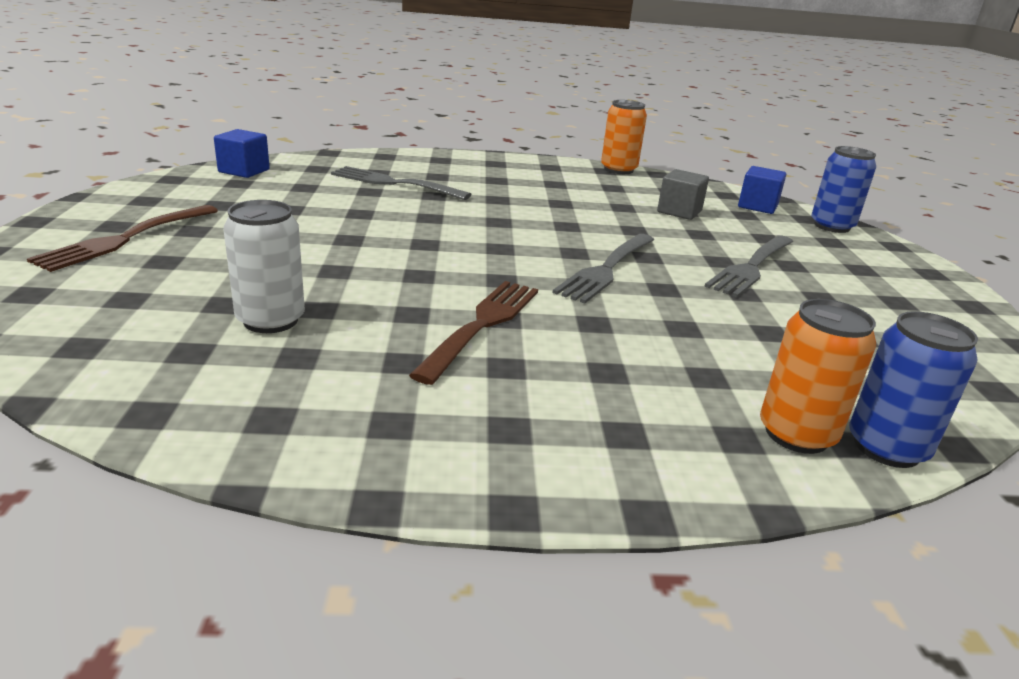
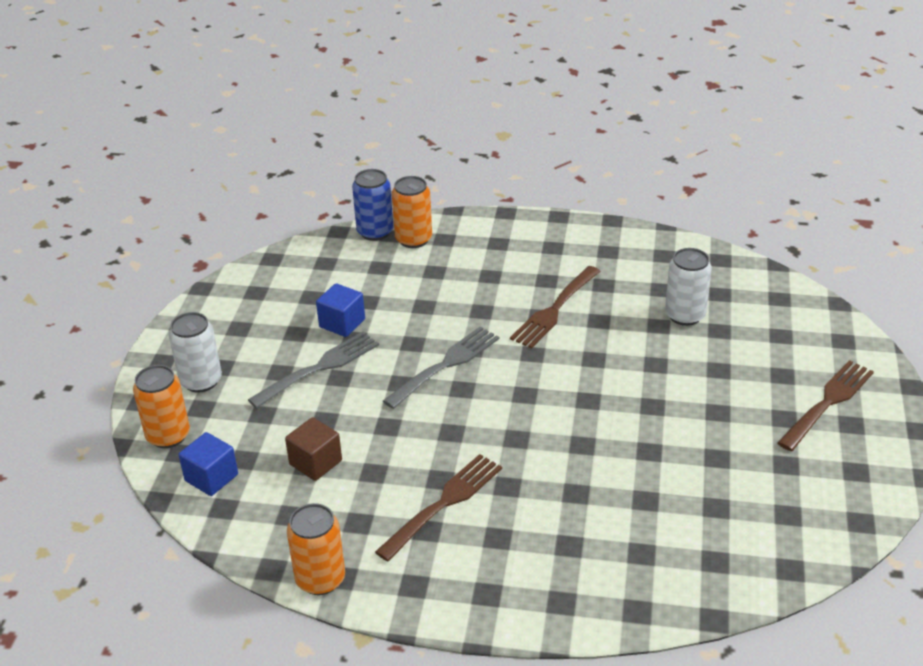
camera: 165 degrees left, 10 degrees up
blue cube [214,129,270,178] -> blue cube moved to [316,283,365,337]
grey fork [331,166,471,200] -> none
grey cube [657,169,709,220] -> brown cube [285,417,342,481]
blue can [811,146,876,233] -> orange can [133,365,190,448]
none -> white can [169,312,222,393]
none -> brown fork [375,454,502,561]

